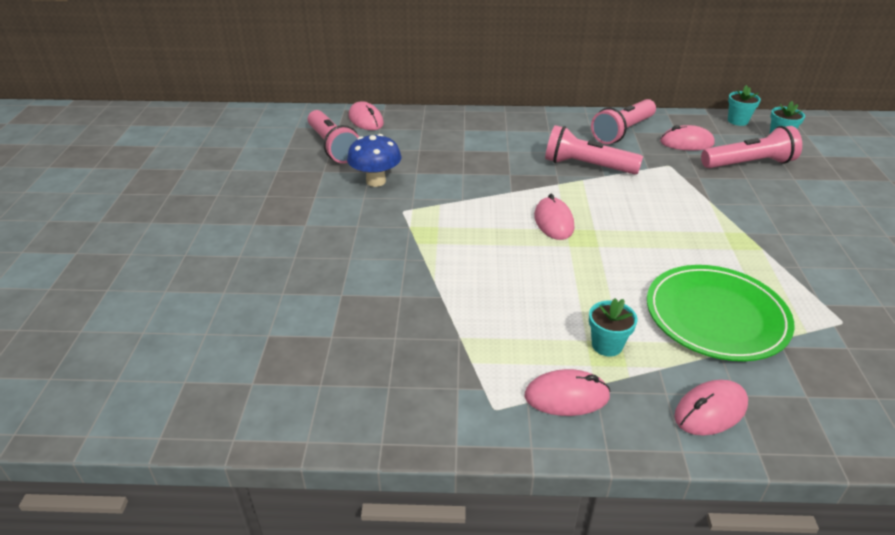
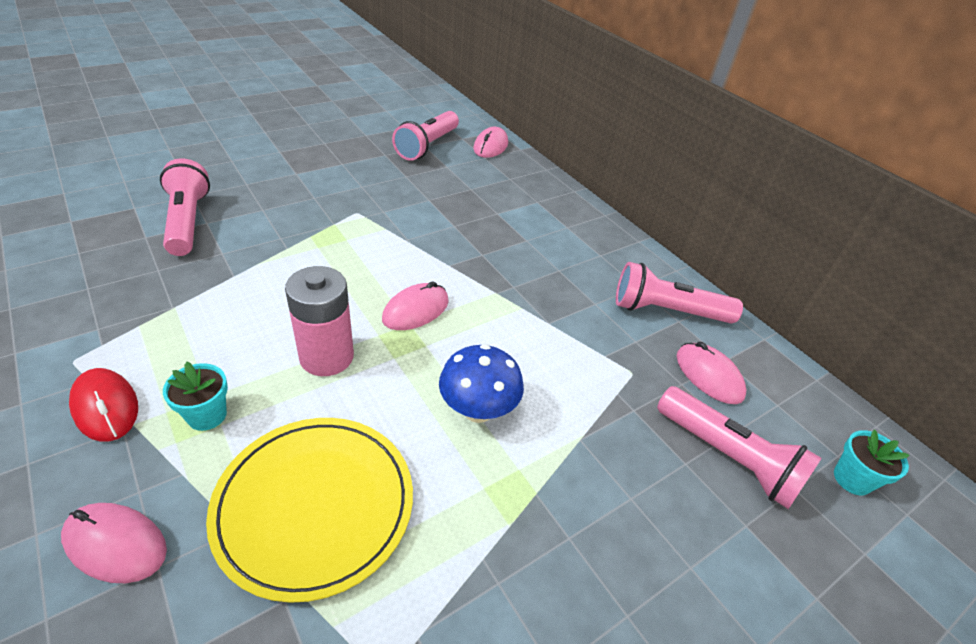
camera: 50 degrees right, 5 degrees up
blue mushroom [347,134,401,187] -> blue mushroom moved to [439,344,524,423]
pink mouse [524,369,610,416] -> red mouse [69,368,138,442]
pink flashlight [545,125,643,174] -> pink flashlight moved to [160,158,210,256]
green plate [647,265,794,361] -> yellow plate [206,418,413,603]
turquoise flower pot [728,85,761,126] -> none
none -> pink battery [285,266,354,376]

